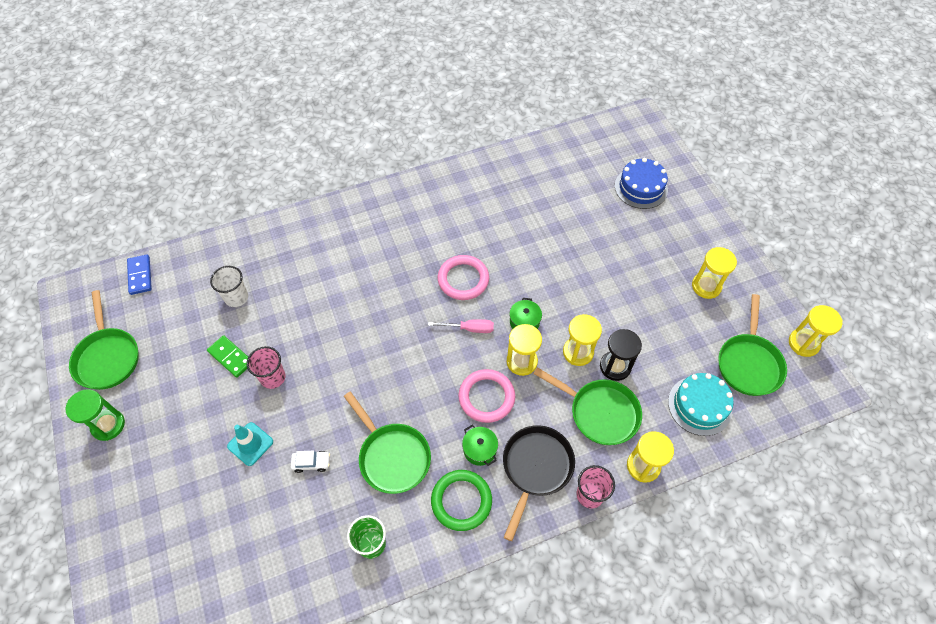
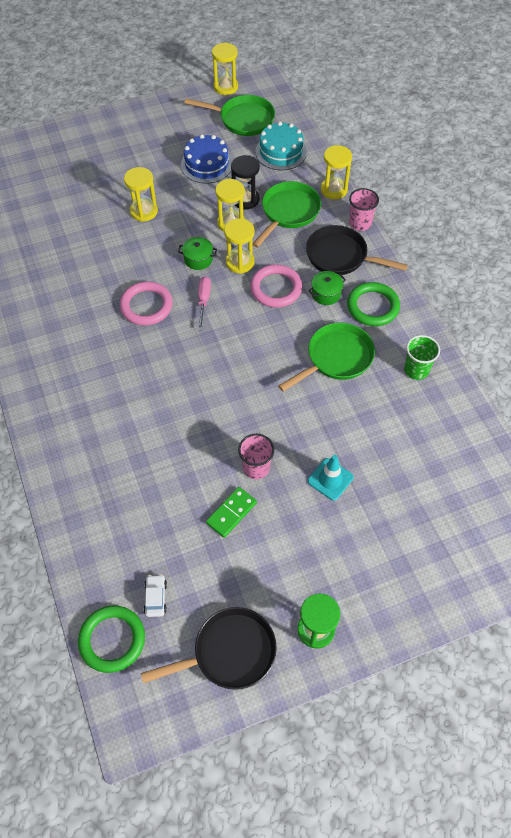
camera: 90 degrees left, 0 degrees up
green pan [69,290,139,390] -> black pan [141,607,277,690]
blue domino [127,254,152,295] -> green ring [78,606,145,673]
white cup [210,266,248,307] -> none
white car [291,451,330,473] -> white car moved to [144,574,167,617]
blue cake [615,158,668,209] -> blue cake moved to [181,134,232,183]
yellow hourglass [692,247,737,299] -> yellow hourglass moved to [124,167,158,222]

